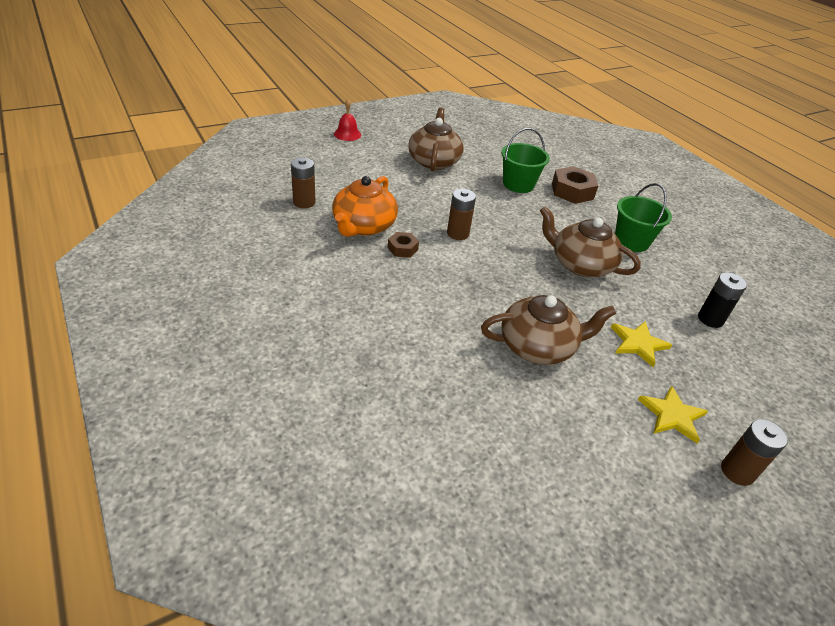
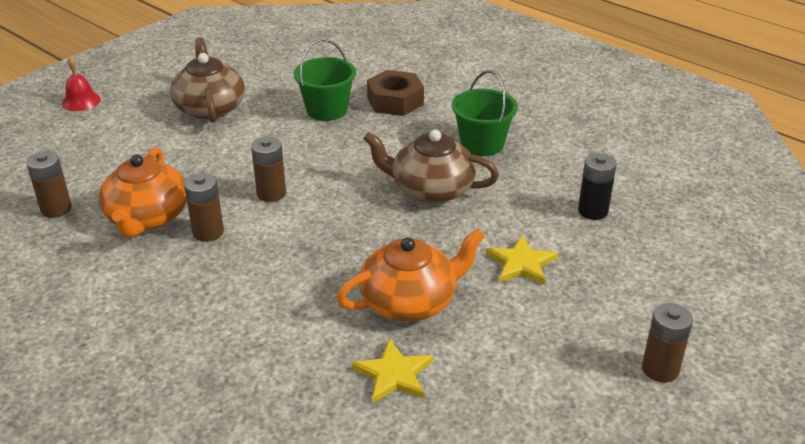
camera: 15 degrees left, 5 degrees down
brown nut [388,232,419,258] -> brown battery [184,173,224,242]
brown teapot [481,295,616,365] -> orange teapot [337,229,485,322]
yellow star [638,385,708,444] -> yellow star moved to [352,339,433,403]

